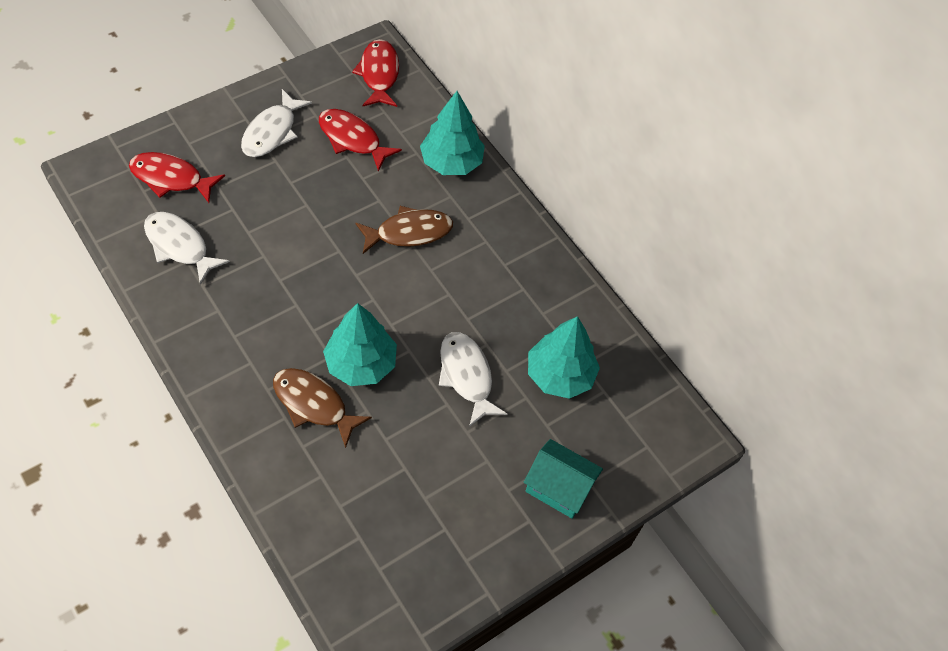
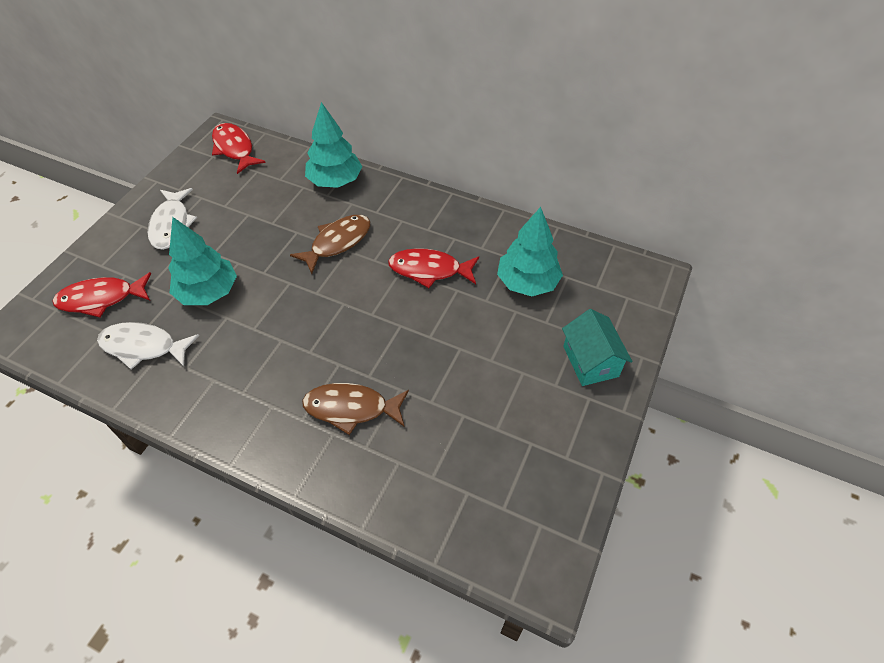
camera: 25 degrees left, 5 degrees down
red fish [319,109,402,172] -> red fish moved to [388,248,479,288]
turquoise tree [323,303,397,386] -> turquoise tree moved to [168,217,237,305]
white fish [439,332,507,427] -> none
turquoise house [524,439,603,519] -> turquoise house turned 75 degrees clockwise [562,309,633,386]

